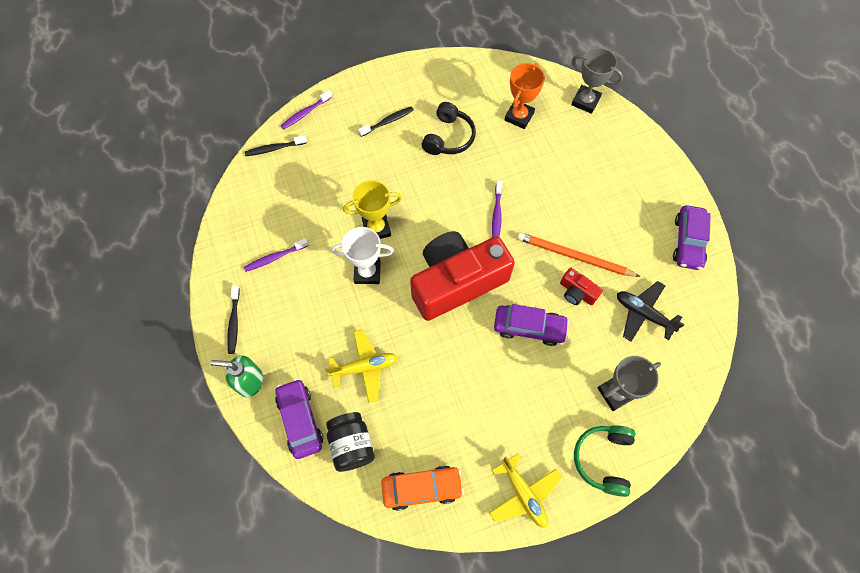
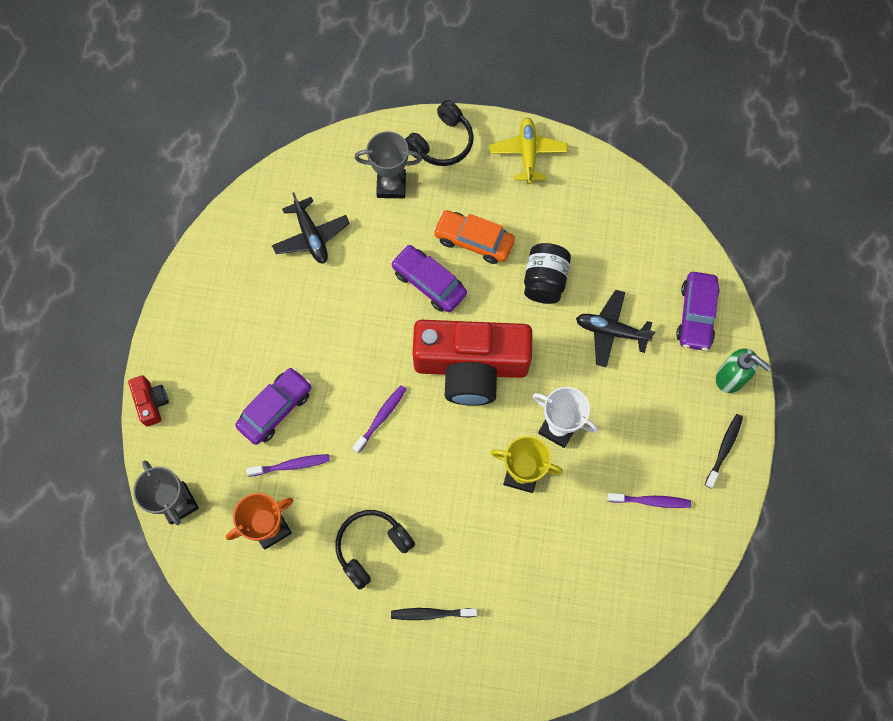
camera: 150 degrees left, 5 degrees up
black toothbrush [245,135,307,156] -> none
purple toothbrush [281,90,332,129] -> purple toothbrush moved to [246,454,330,477]
yellow plane [325,329,398,403] -> black plane [576,290,655,367]
black jar [326,412,375,472] -> black jar moved to [524,243,571,304]
orange car [381,465,464,511] -> orange car moved to [433,210,515,264]
orange pencil [517,232,641,277] -> none
red camera [560,268,603,305] -> red camera moved to [128,375,169,426]
green headphones [574,426,635,497] -> black headphones [405,100,474,166]
purple car [673,205,711,270] -> purple car moved to [235,367,311,445]

